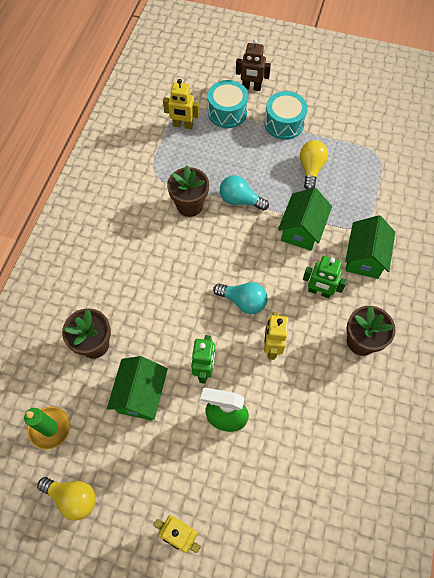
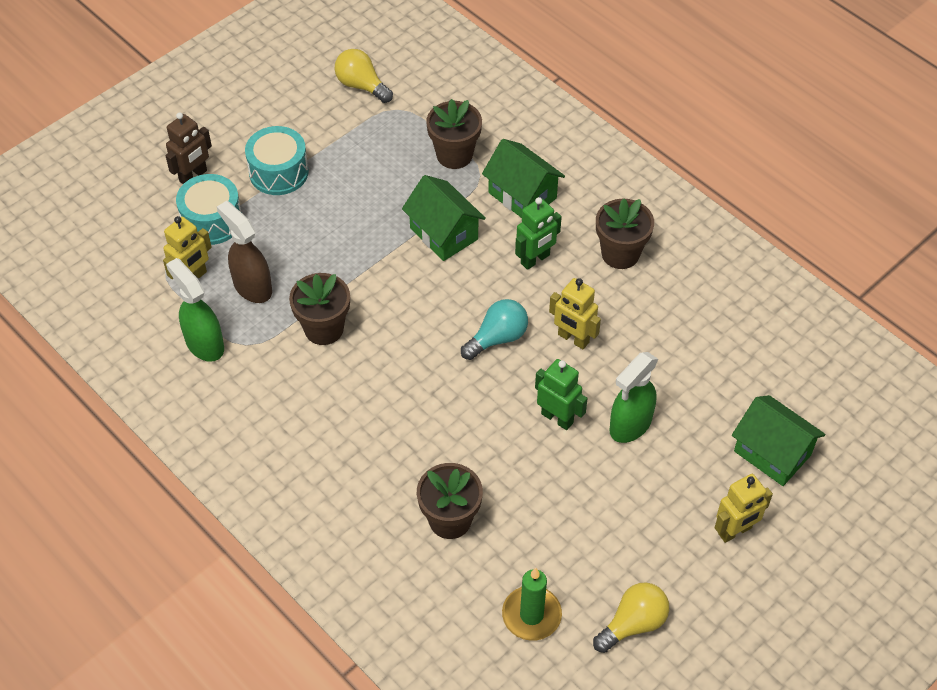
camera: 60 degrees left, 10 degrees down
green house [107,356,168,421] -> green house moved to [732,395,825,486]
turquoise light bulb [220,175,269,211] -> none
yellow light bulb [300,140,328,190] -> yellow light bulb moved to [334,49,393,103]
none -> green spray bottle [166,258,224,362]
none -> brown spray bottle [217,201,272,303]
none -> brown flower pot [426,99,482,169]

